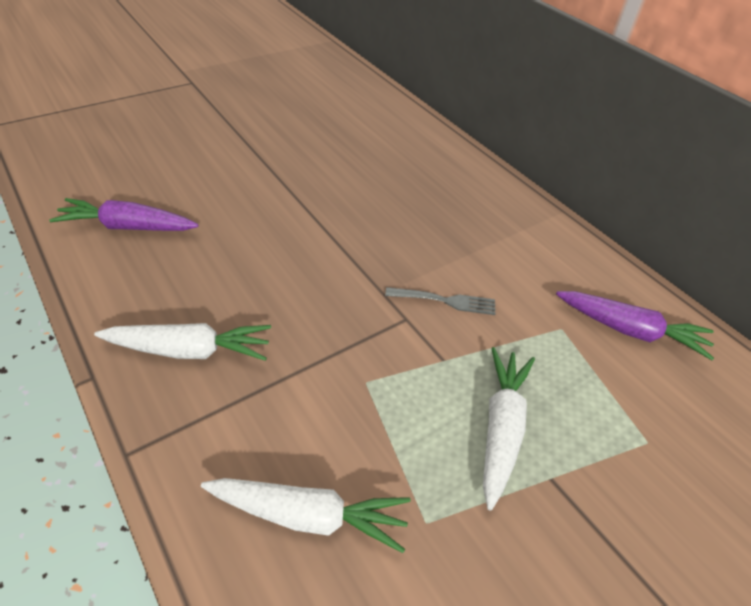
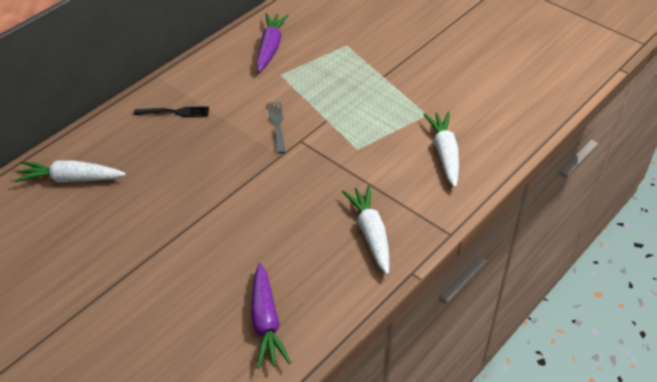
camera: 100 degrees left, 0 degrees up
white carrot [483,347,535,511] -> white carrot moved to [14,160,126,183]
none -> black fork [134,106,209,117]

